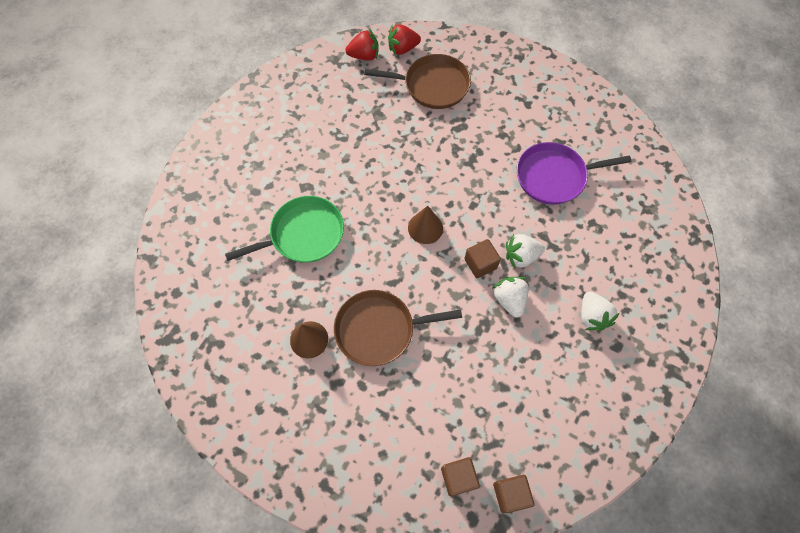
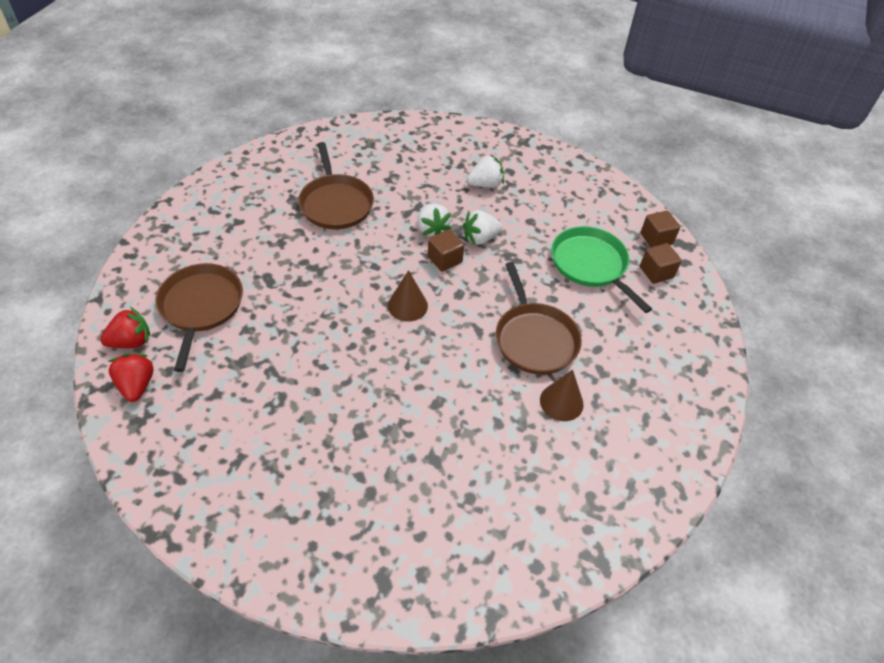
camera: 100 degrees left, 15 degrees down
green pan [225,196,344,263] -> green pan moved to [551,226,652,313]
red strawberry [388,24,421,55] -> red strawberry turned 90 degrees counterclockwise [100,307,150,348]
purple pan [517,142,631,205] -> brown pan [298,142,374,229]

